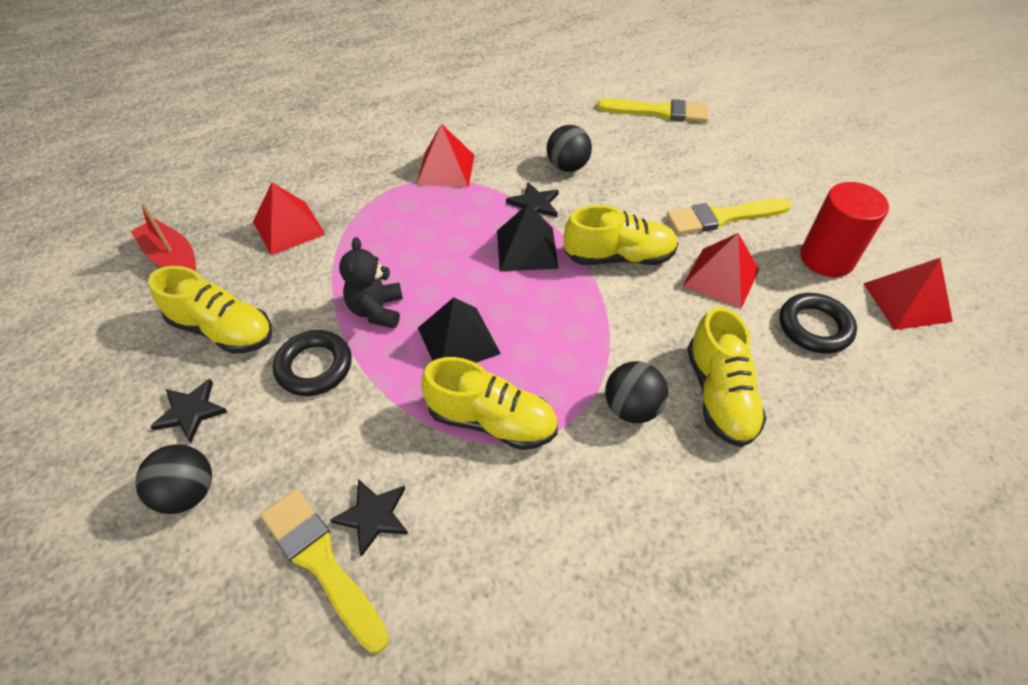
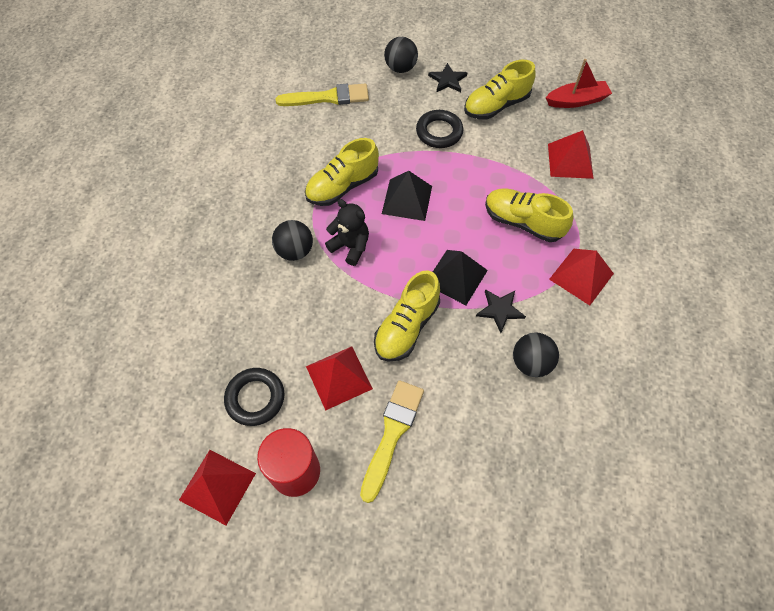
camera: 125 degrees right, 10 degrees up
black star [330,479,408,557] -> none
black teddy bear [339,237,403,328] -> black teddy bear moved to [325,199,369,266]
yellow brush [597,99,709,122] -> none
yellow shoe [687,307,767,447] -> yellow shoe moved to [485,188,573,242]

